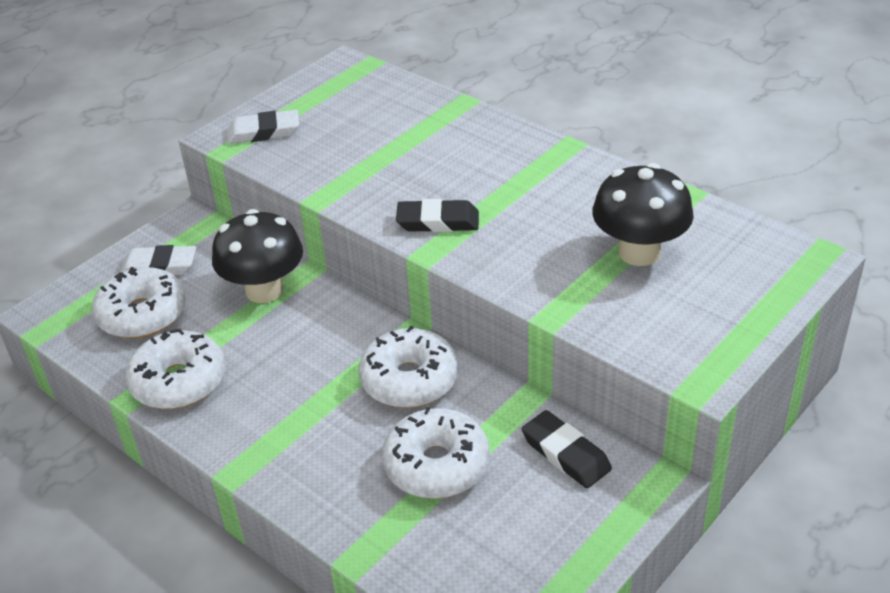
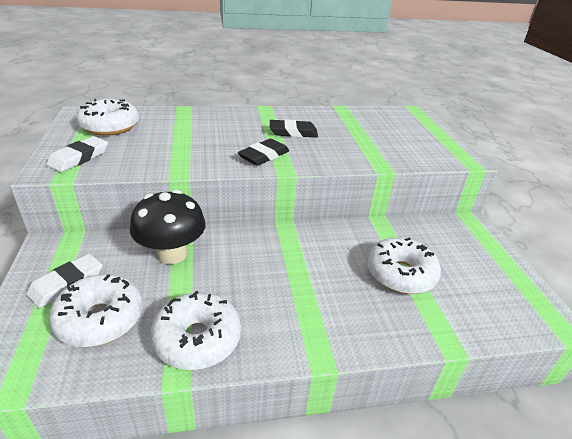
camera: 55 degrees left, 5 degrees down
white donut [359,326,458,408] -> white donut moved to [76,99,139,136]
black eraser [522,410,612,488] -> black eraser moved to [270,119,318,137]
black mushroom [592,163,694,266] -> none

